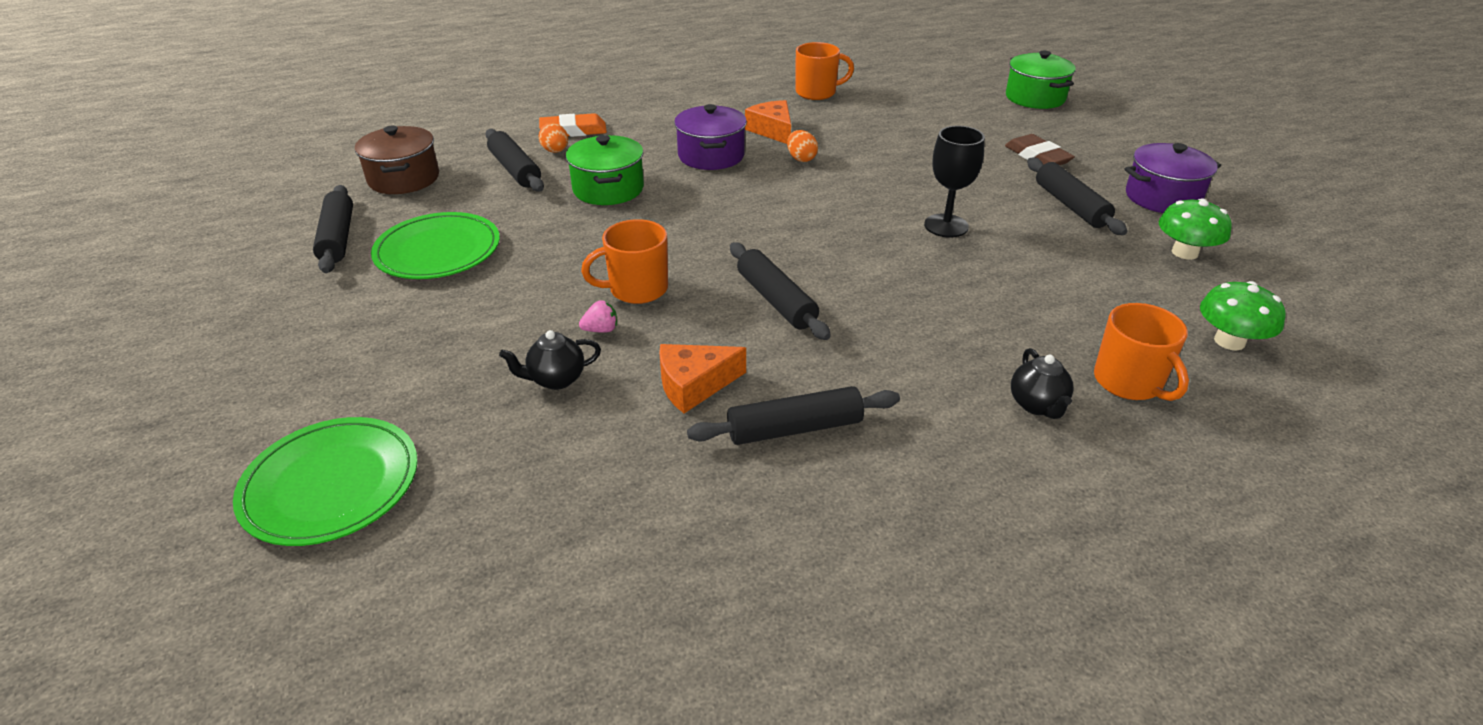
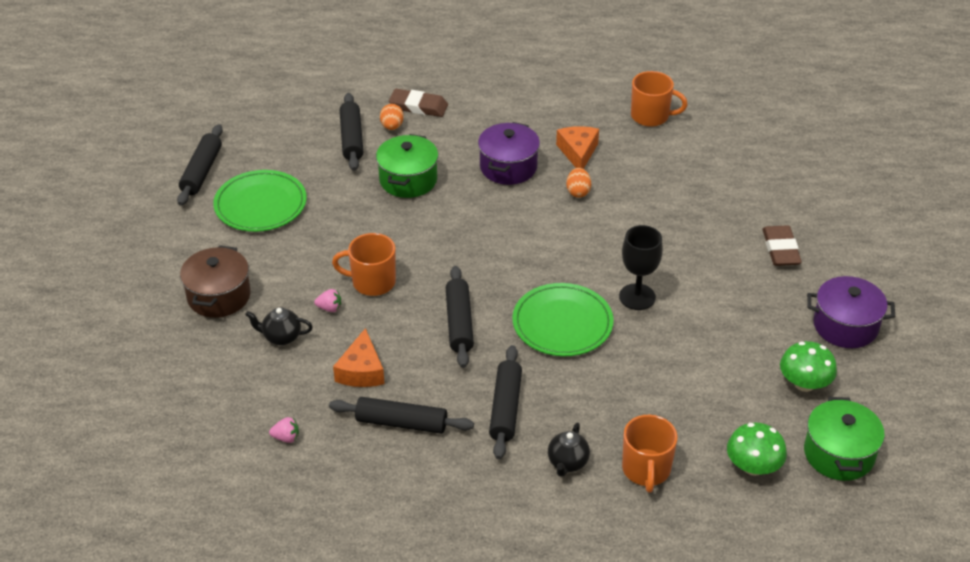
camera: 25 degrees right, 5 degrees up
green plate [233,417,418,546] -> green plate moved to [512,283,614,356]
brown pot [355,126,439,194] -> brown pot moved to [180,245,251,318]
orange eraser [539,113,607,137] -> brown eraser [389,89,448,117]
orange cheese [659,344,746,413] -> orange cheese turned 90 degrees counterclockwise [333,328,385,387]
green pot [1006,51,1076,109] -> green pot moved to [804,397,885,481]
black rolling pin [1027,158,1127,235] -> black rolling pin moved to [489,345,522,459]
none -> pink strawberry [269,417,299,443]

